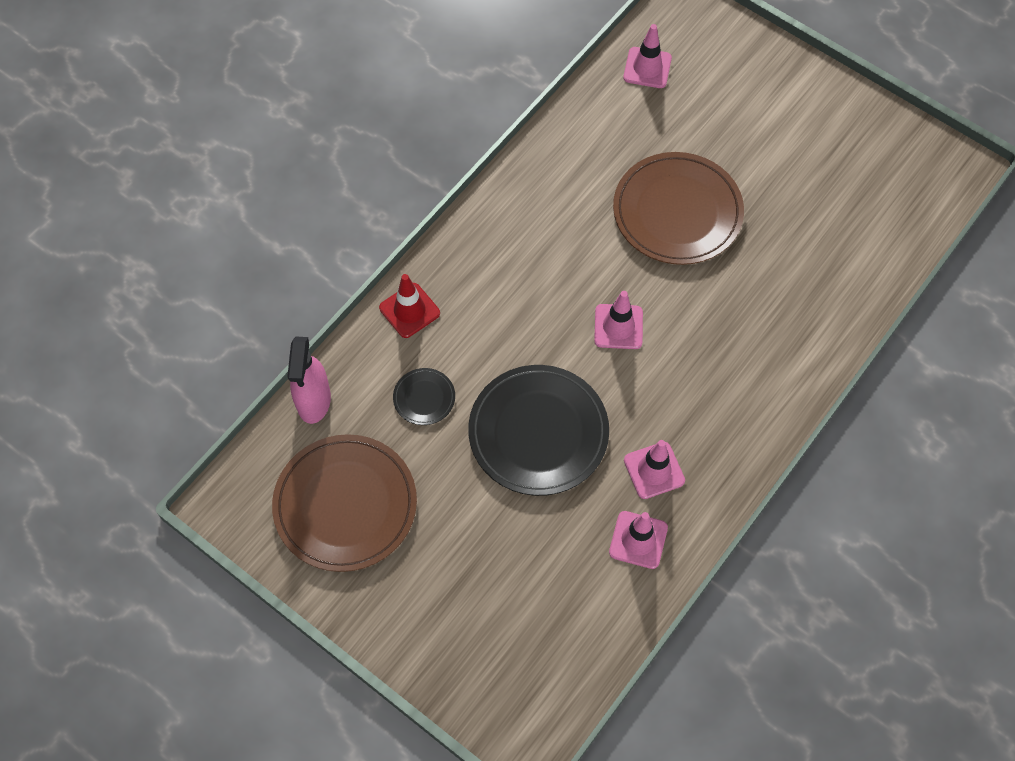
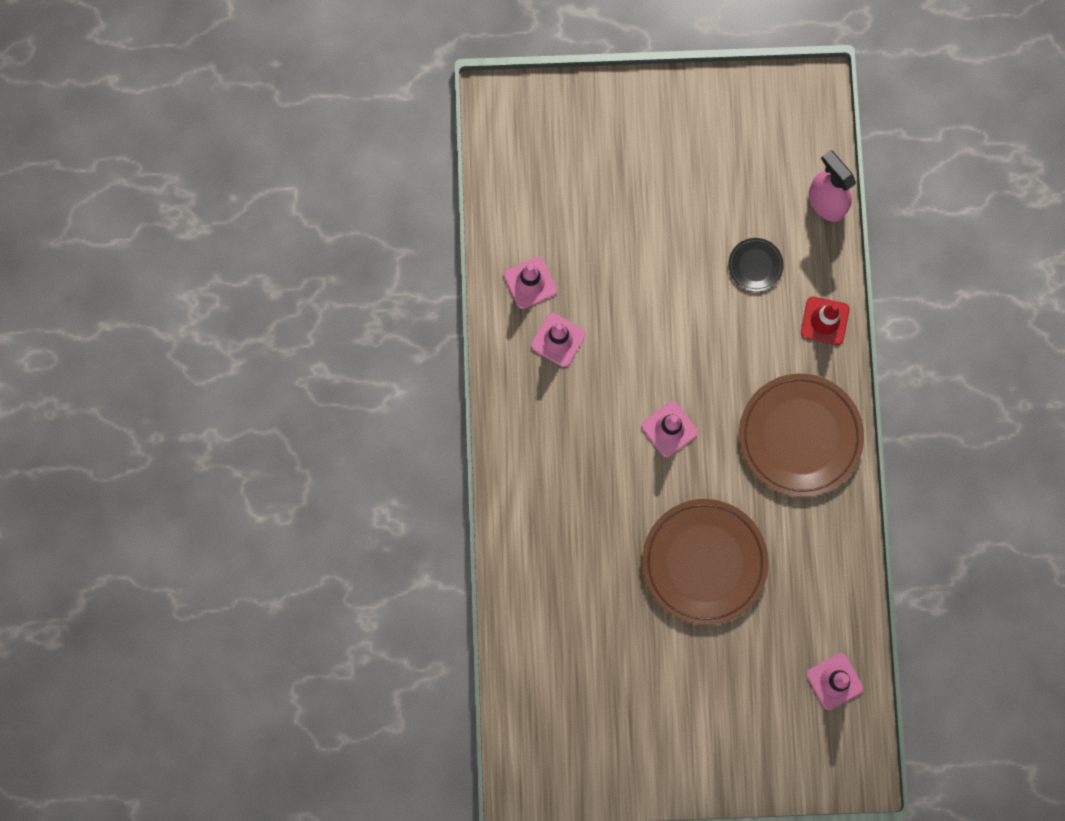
camera: 140 degrees right, 15 degrees up
brown plate [272,434,417,572] -> brown plate moved to [739,374,864,497]
black plate [468,365,609,496] -> none

